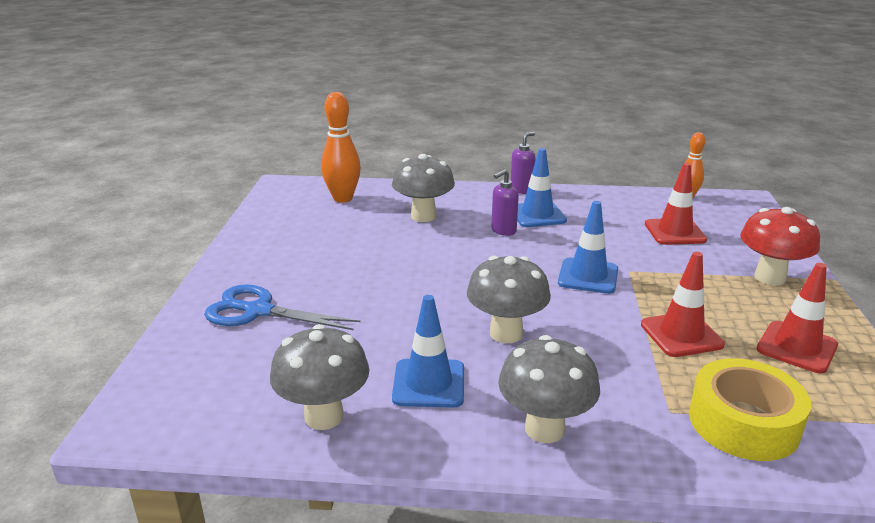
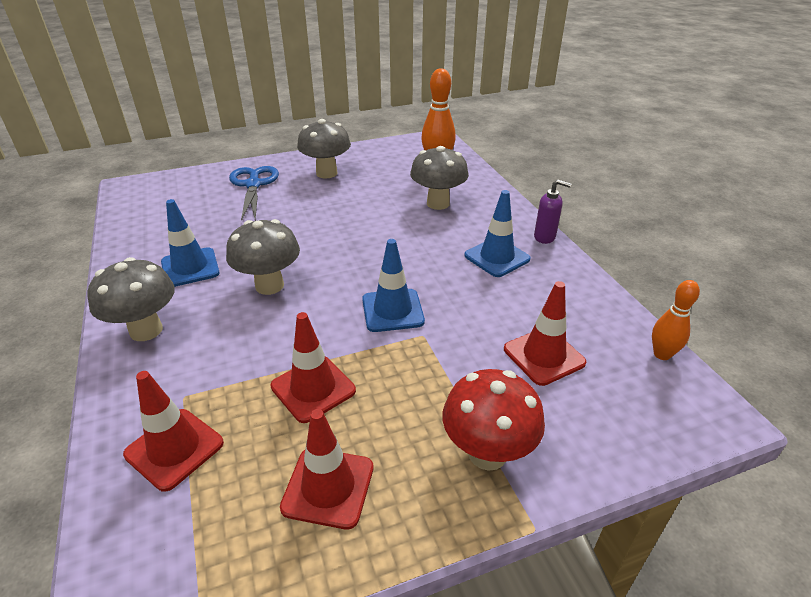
camera: 65 degrees right, 10 degrees up
grey mushroom [270,324,369,430] -> grey mushroom moved to [297,119,351,178]
purple soap dispenser [491,169,519,236] -> none
yellow tape [689,358,811,461] -> red traffic cone [123,371,224,492]

